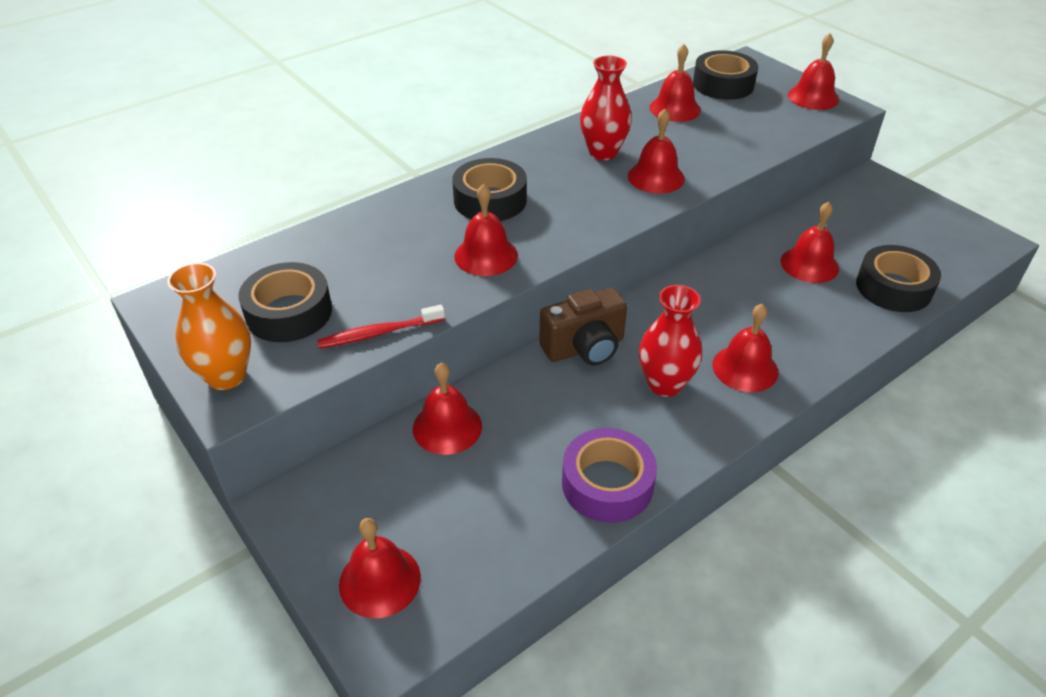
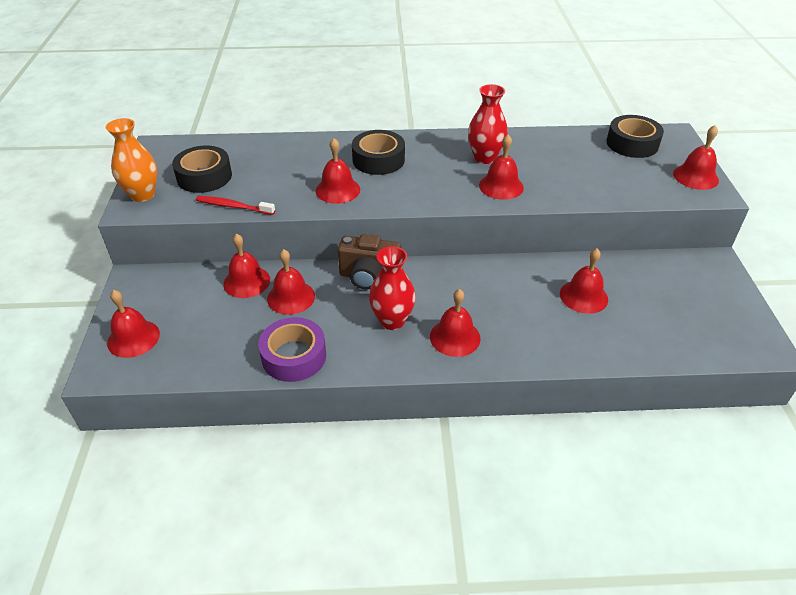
camera: 35 degrees right, 0 degrees up
red bell [649,44,701,122] -> red bell moved to [267,249,315,315]
black tape [856,245,941,312] -> none

